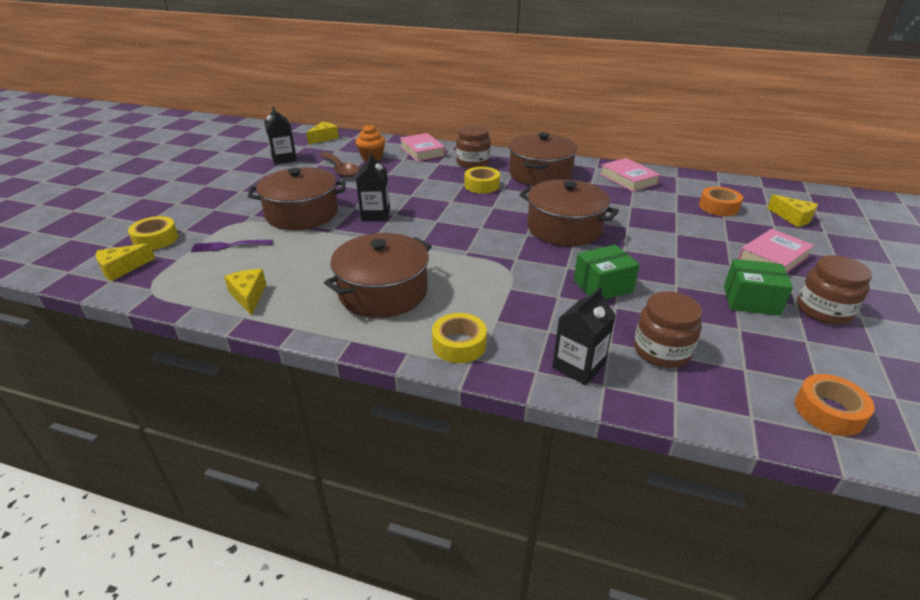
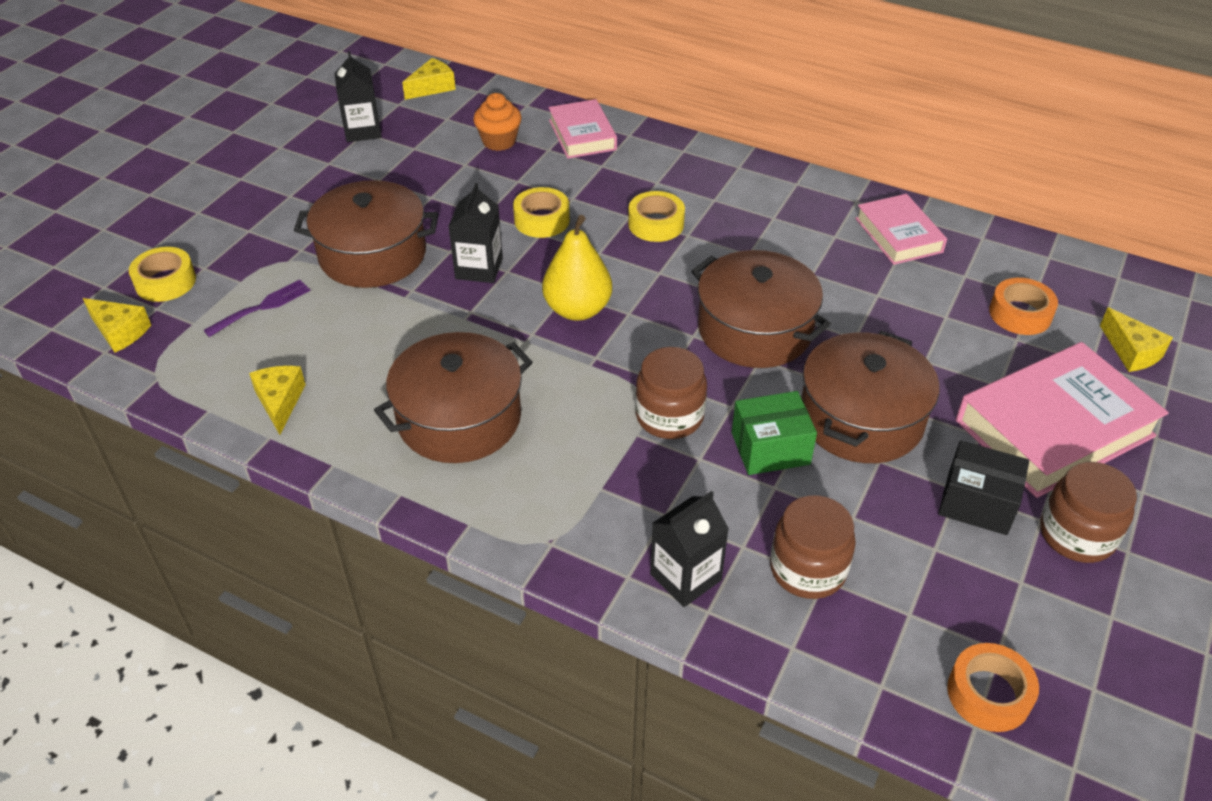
camera: 10 degrees right, 10 degrees up
yellow cheese [96,243,155,281] -> yellow cheese turned 120 degrees counterclockwise [83,298,151,353]
purple fork [191,240,273,252] -> purple fork turned 135 degrees clockwise [203,280,311,337]
brown spoon [320,152,359,177] -> none
yellow tape [432,313,487,363] -> yellow tape moved to [513,187,570,238]
brown jar [456,125,491,168] -> brown jar moved to [635,347,707,439]
brown pot [509,132,577,186] -> brown pot moved to [801,331,940,463]
green box [724,259,793,316] -> black box [938,440,1029,535]
pink book [738,229,814,273] -> pink book [956,342,1169,498], size x1.72
none -> yellow pear [542,215,612,321]

